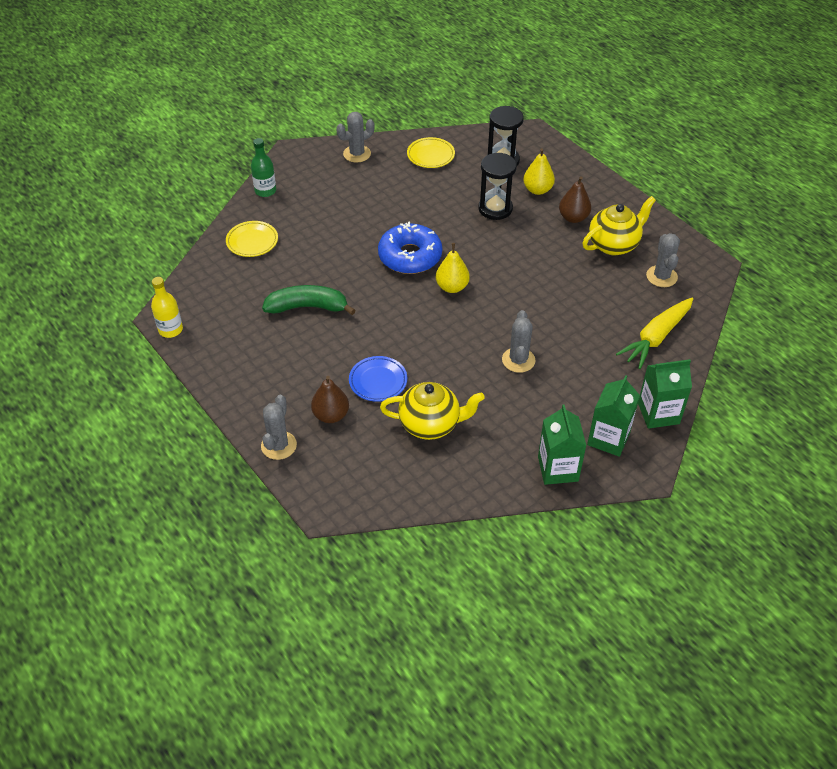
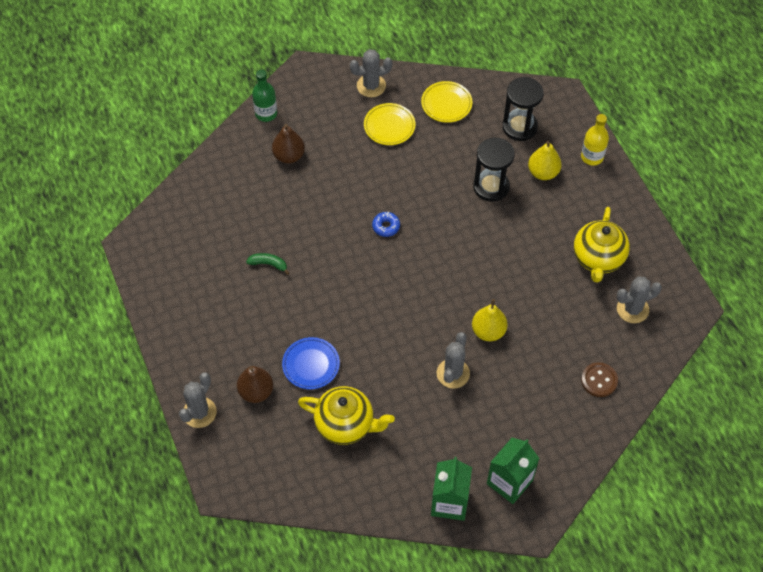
camera: 15 degrees right, 10 degrees up
yellow bottle [151,277,183,338] -> yellow bottle moved to [581,114,609,165]
yellow plate [226,221,278,257] -> yellow plate moved to [364,103,415,145]
green banana [262,285,356,315] -> green banana [246,253,289,275], size x0.49
blue donut [378,221,442,274] -> blue donut [372,212,400,237], size x0.43
yellow pear [436,243,470,293] -> yellow pear moved to [472,299,508,341]
brown pear [559,176,591,223] -> brown pear moved to [272,124,305,163]
yellow teapot [582,196,656,255] -> yellow teapot turned 120 degrees clockwise [574,207,630,283]
yellow carrot [616,298,693,369] -> brown button [581,362,618,397]
green carton [638,359,692,429] -> none
grey cactus [646,233,680,287] -> grey cactus turned 60 degrees clockwise [616,276,662,323]

